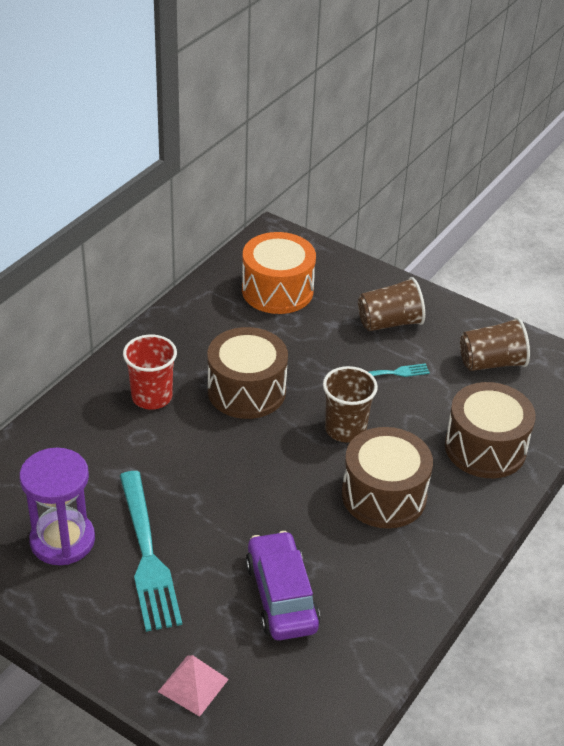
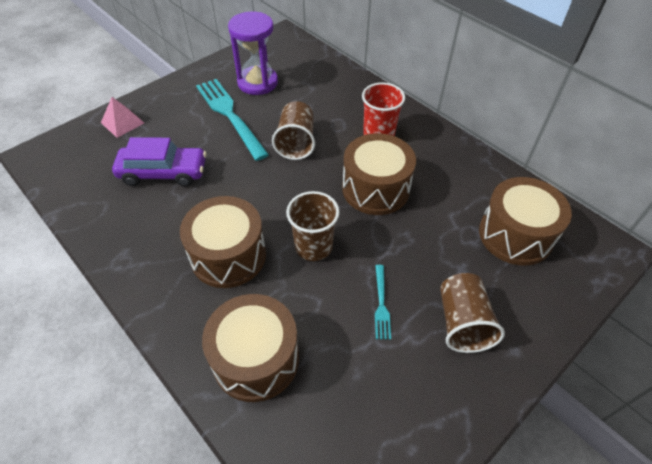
camera: 105 degrees right, 10 degrees up
turquoise fork [120,471,182,632] -> turquoise fork turned 60 degrees clockwise [196,79,269,161]
orange drum [242,232,316,314] -> brown drum [479,177,572,266]
brown cup [460,317,530,371] -> brown cup moved to [272,101,315,160]

